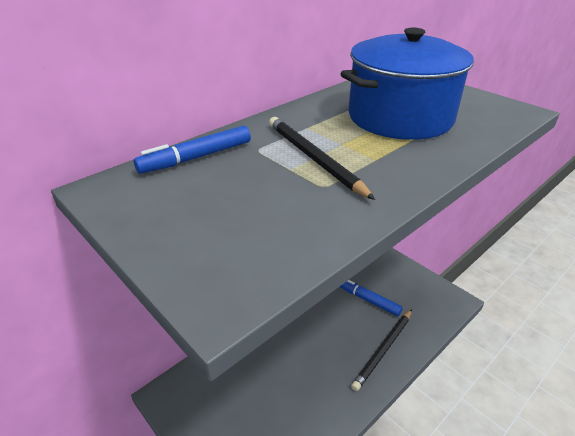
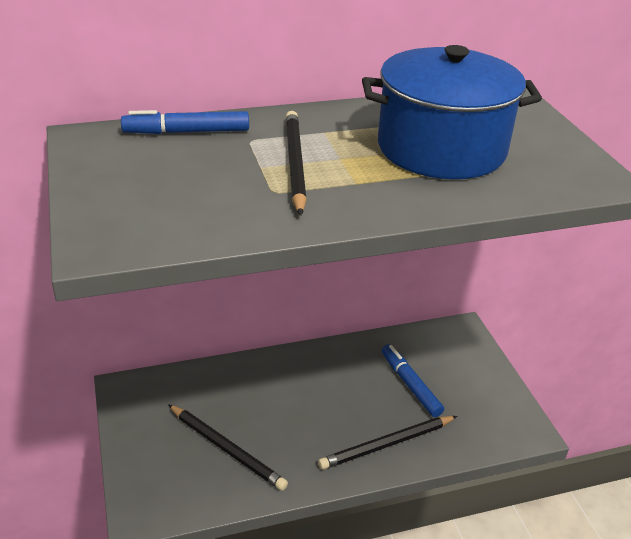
camera: 25 degrees right, 0 degrees up
none -> black pencil [168,404,288,491]

